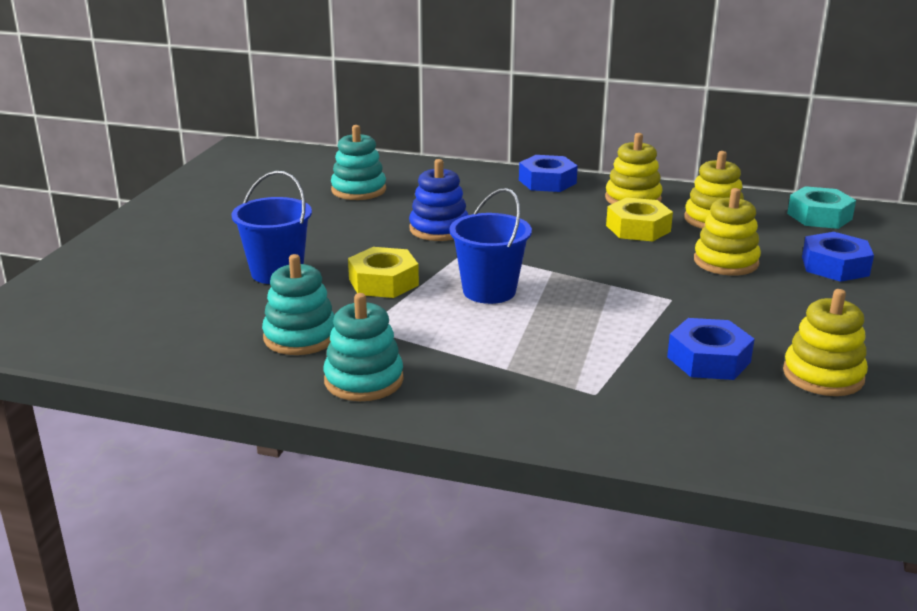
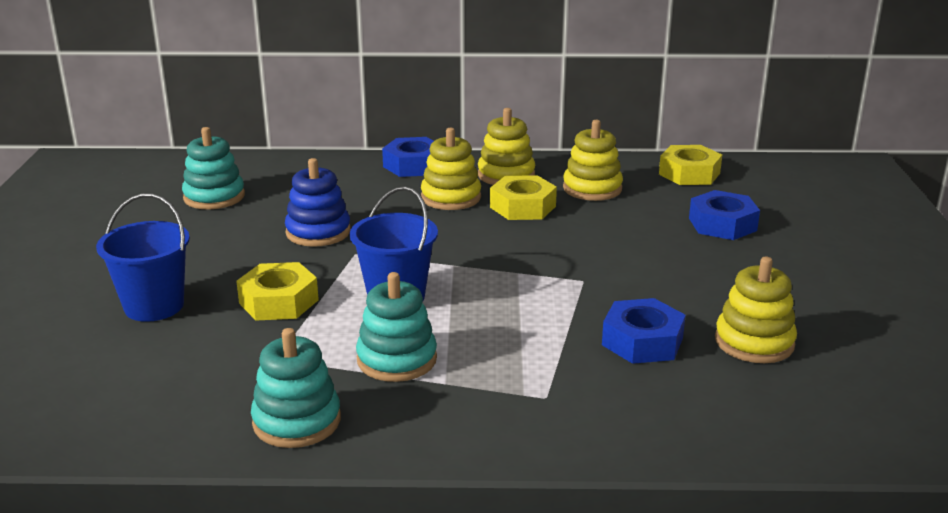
camera: 15 degrees left, 0 degrees up
turquoise stacking toy [262,254,334,355] -> turquoise stacking toy moved to [356,272,437,382]
yellow stacking toy [694,188,761,276] -> yellow stacking toy moved to [421,128,481,210]
turquoise nut [787,186,856,229] -> yellow nut [659,145,722,185]

